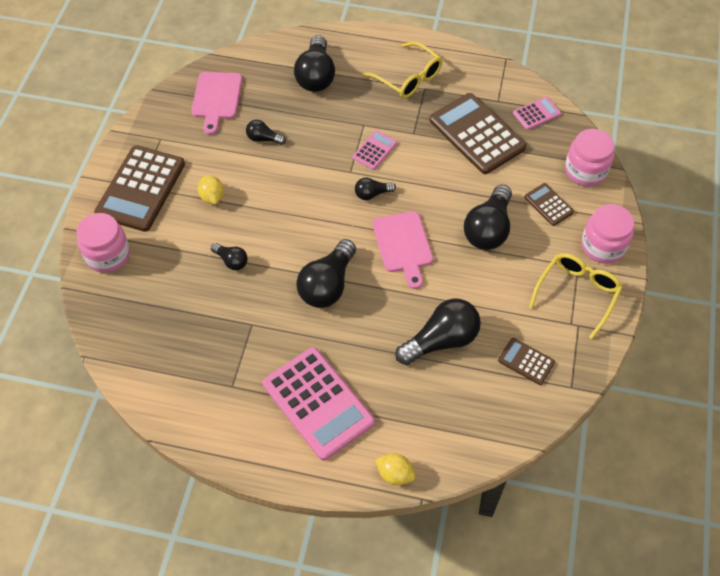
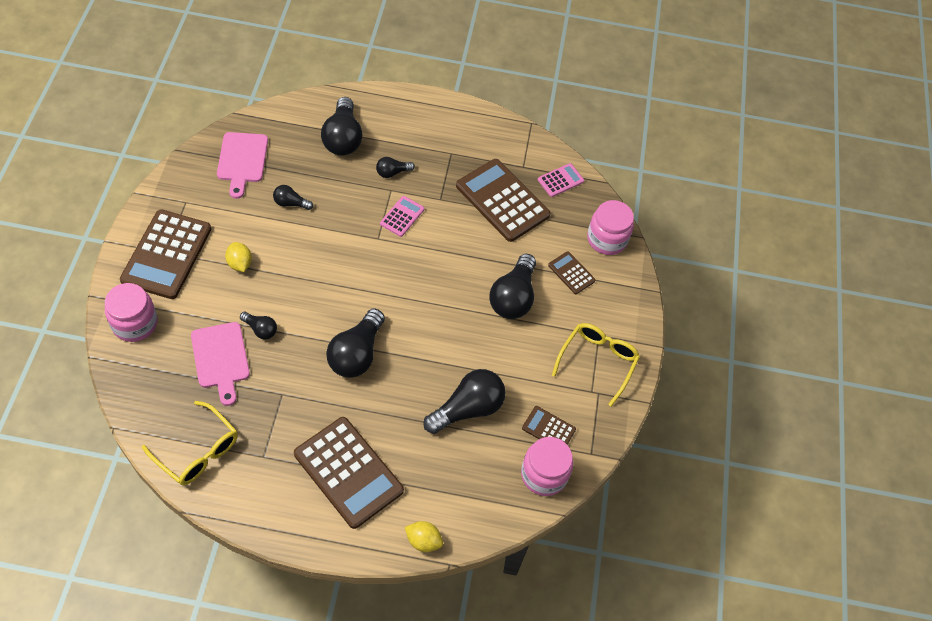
camera: 10 degrees left, 0 degrees up
pink calculator [263,347,375,461] -> brown calculator [294,417,404,529]
black light bulb [355,177,396,200] -> black light bulb moved to [376,157,415,178]
yellow glasses [364,41,443,98] -> yellow glasses moved to [142,401,238,485]
pink cutting board [373,211,433,289] -> pink cutting board moved to [191,322,250,406]
pink jar [581,204,634,264] -> pink jar moved to [521,437,573,496]

